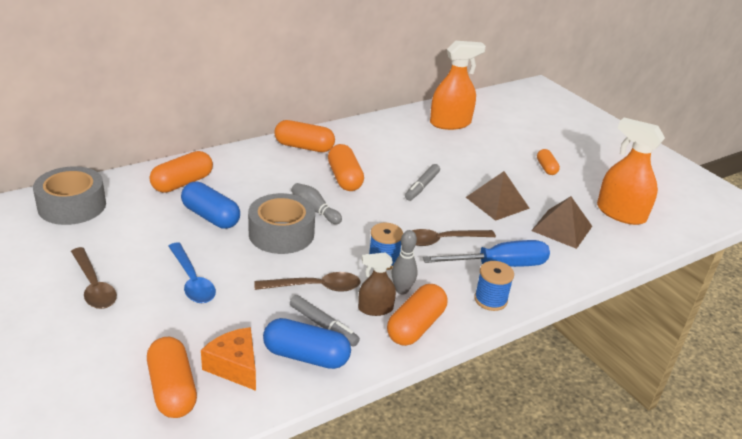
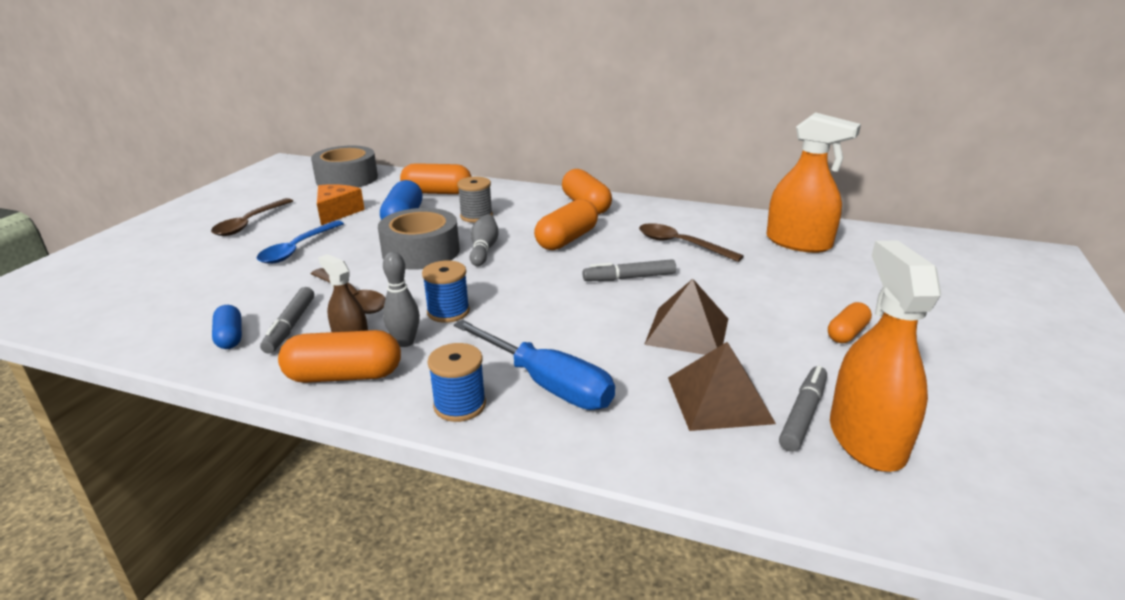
camera: 55 degrees right, 5 degrees down
orange capsule [147,337,197,418] -> none
orange cheese [201,327,256,391] -> orange cheese moved to [317,184,365,225]
blue capsule [263,318,351,369] -> blue capsule [212,305,242,349], size x0.59
brown spoon [412,229,496,246] -> brown spoon moved to [639,223,744,262]
none -> grey spool [457,177,493,223]
none -> grey marker [779,366,827,452]

